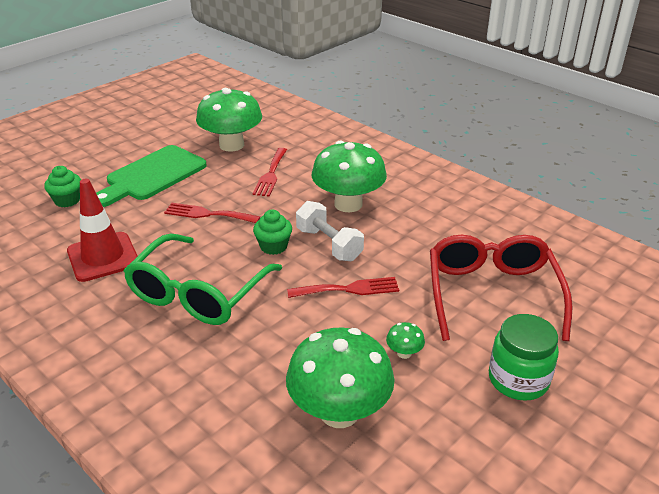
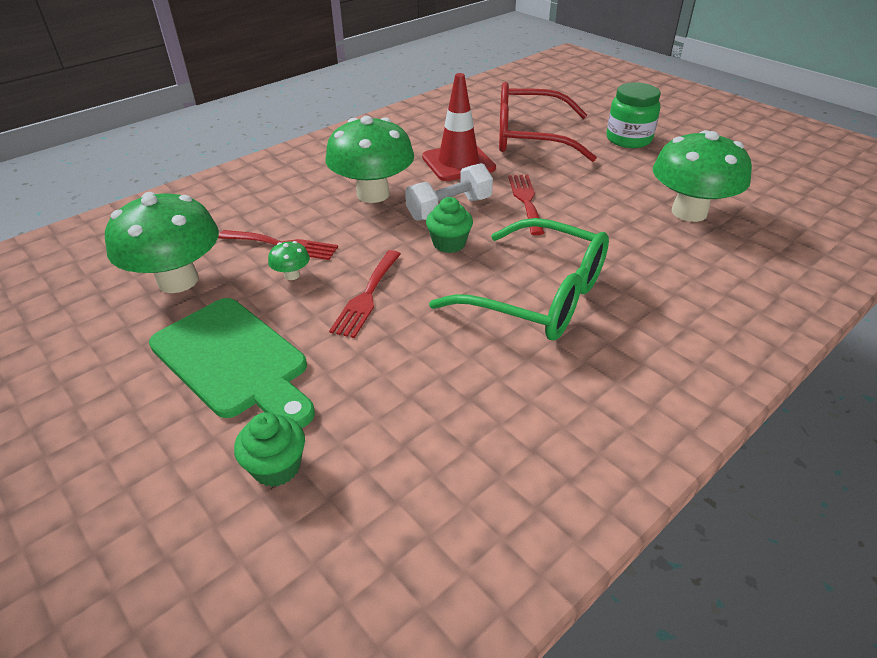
camera: 85 degrees left, 5 degrees up
red traffic cone [67,179,137,282] -> red traffic cone moved to [422,73,496,181]
green mushroom [386,322,425,359] -> green mushroom moved to [268,241,310,280]

